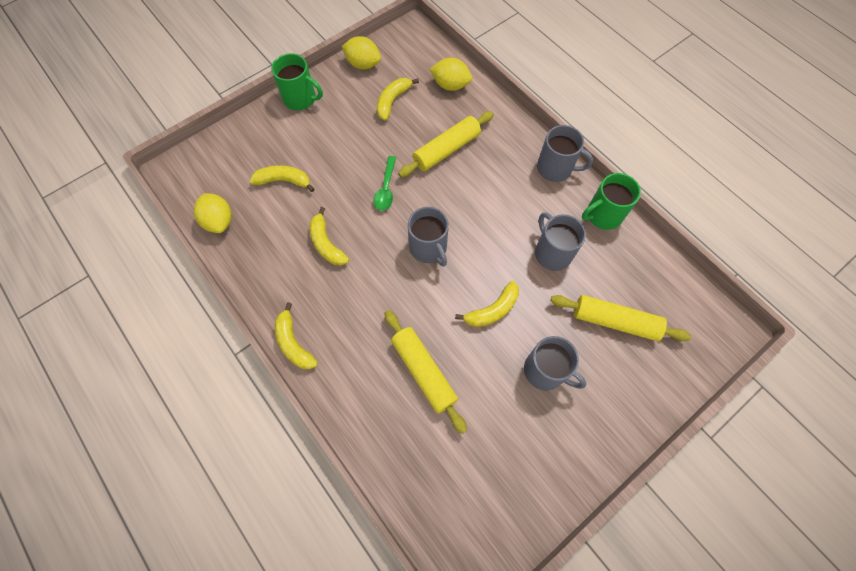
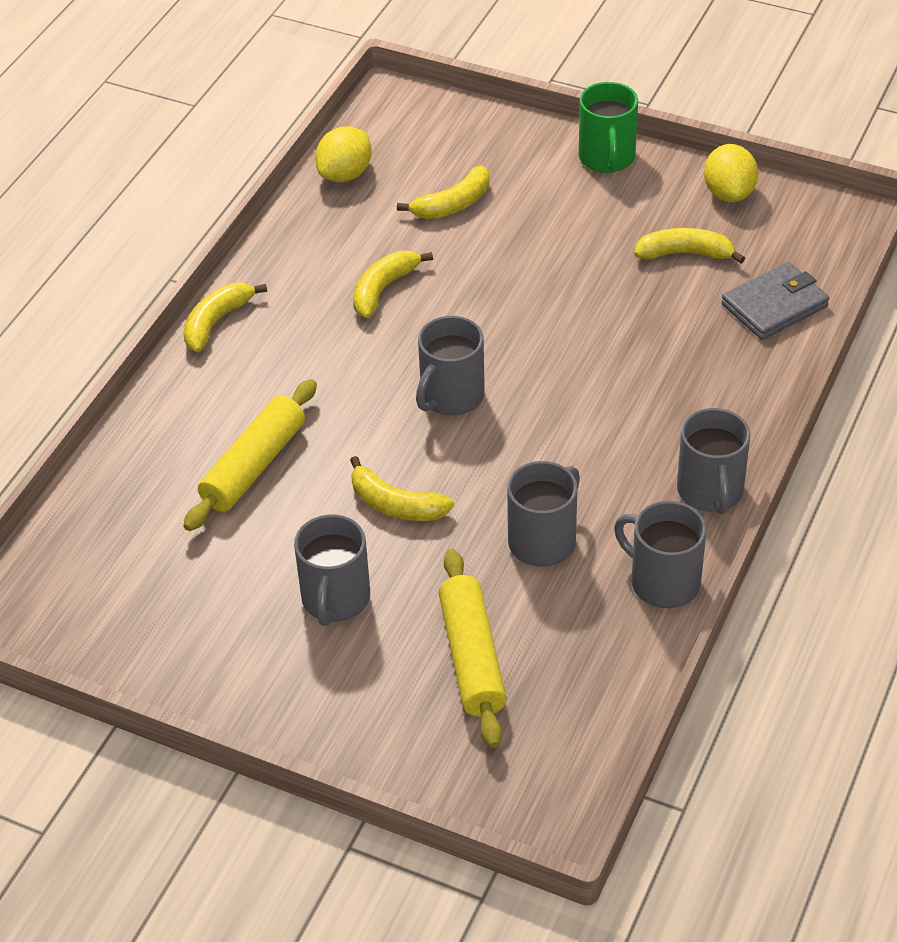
camera: 65 degrees right, 20 degrees down
yellow banana [250,165,315,192] -> yellow banana turned 75 degrees clockwise [397,165,489,219]
green spoon [374,156,396,211] -> none
yellow rolling pin [398,111,494,177] -> none
yellow lemon [430,58,472,91] -> grey wallet [721,262,829,340]
green mug [582,173,641,230] -> grey mug [614,501,706,608]

